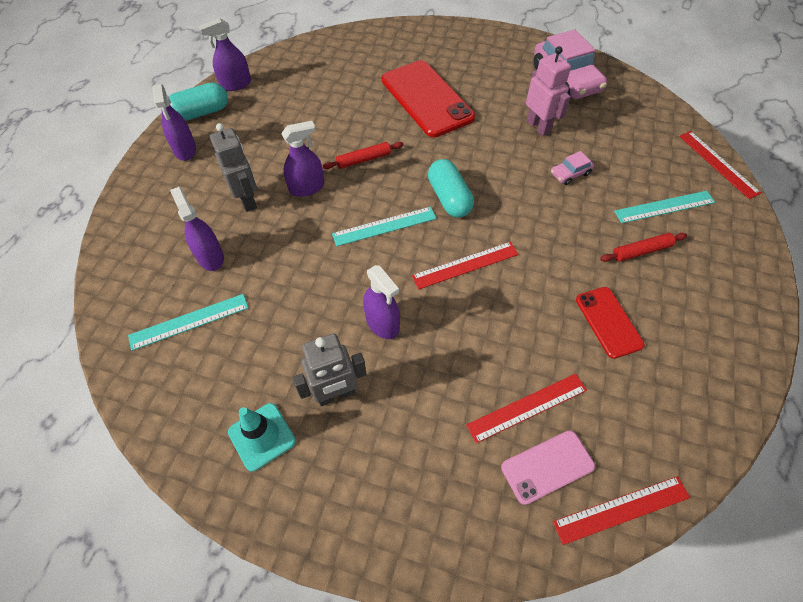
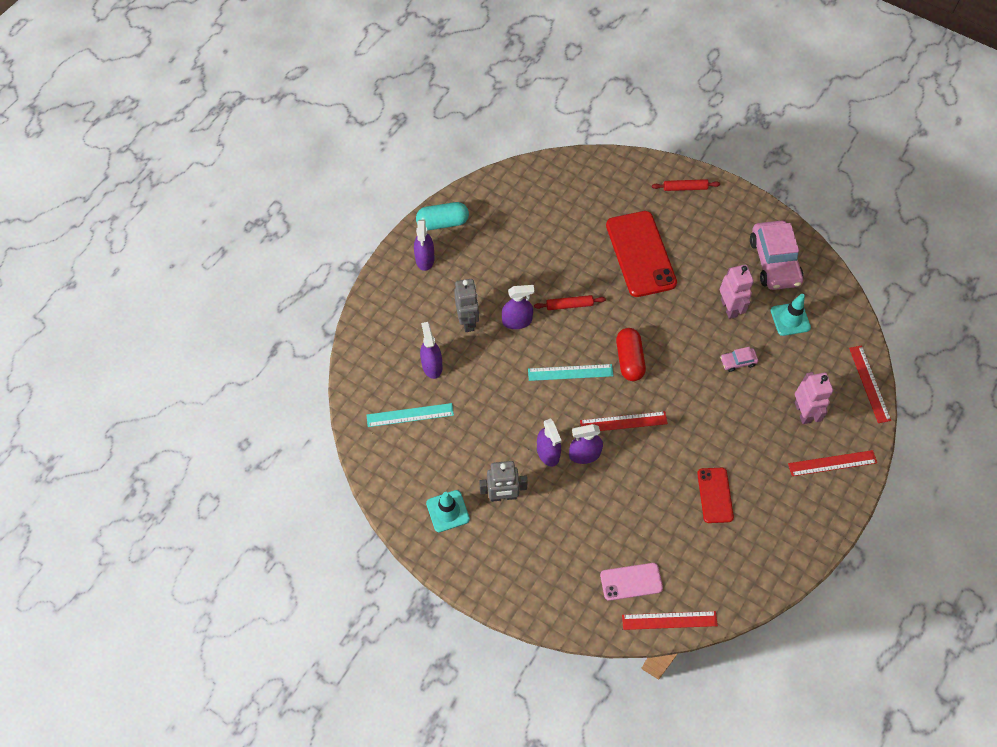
camera: 15 degrees right, 5 degrees up
purple spray bottle [199,18,251,91] -> purple spray bottle moved to [569,424,603,464]
turquoise capsule [428,159,474,217] -> red capsule [616,328,646,381]
red ruler [466,374,587,443] -> red ruler moved to [788,450,877,476]
red rolling pin [600,233,687,262] -> red rolling pin moved to [652,179,720,191]
turquoise ruler [614,191,715,223] -> pink robot [795,372,833,424]
none -> turquoise traffic cone [771,294,811,336]

